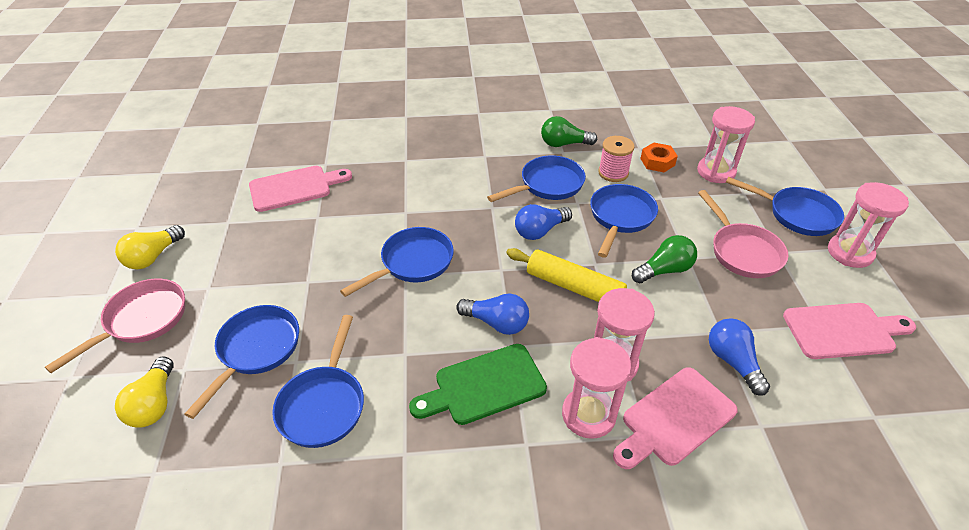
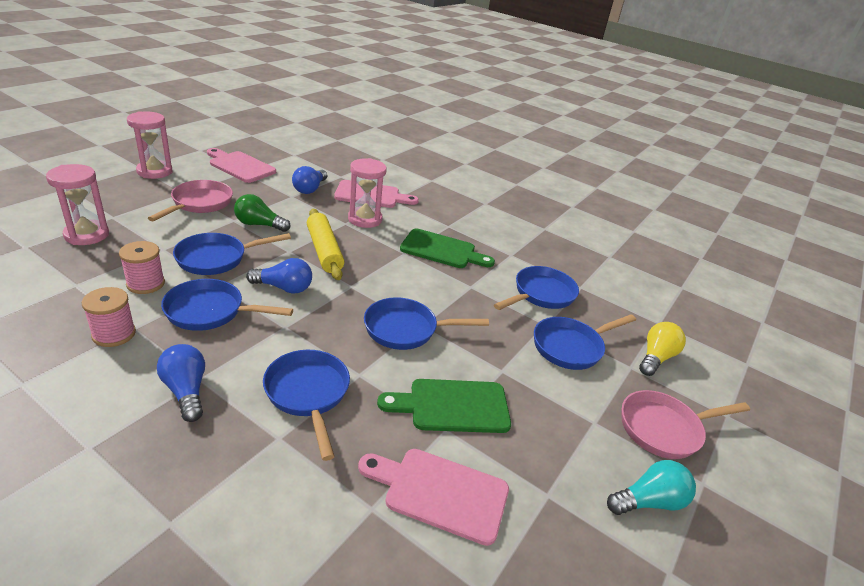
camera: 145 degrees left, 10 degrees down
yellow light bulb [115,225,185,269] -> turquoise light bulb [607,460,696,515]
blue light bulb [456,294,529,335] -> blue light bulb moved to [157,344,205,422]
green light bulb [541,116,597,147] -> pink spool [82,287,136,347]
pink hourglass [562,337,631,439] -> none
orange nut [640,142,678,172] -> none
blue pan [726,177,844,236] -> blue pan moved to [263,350,350,461]
none -> green cutting board [377,379,511,433]

